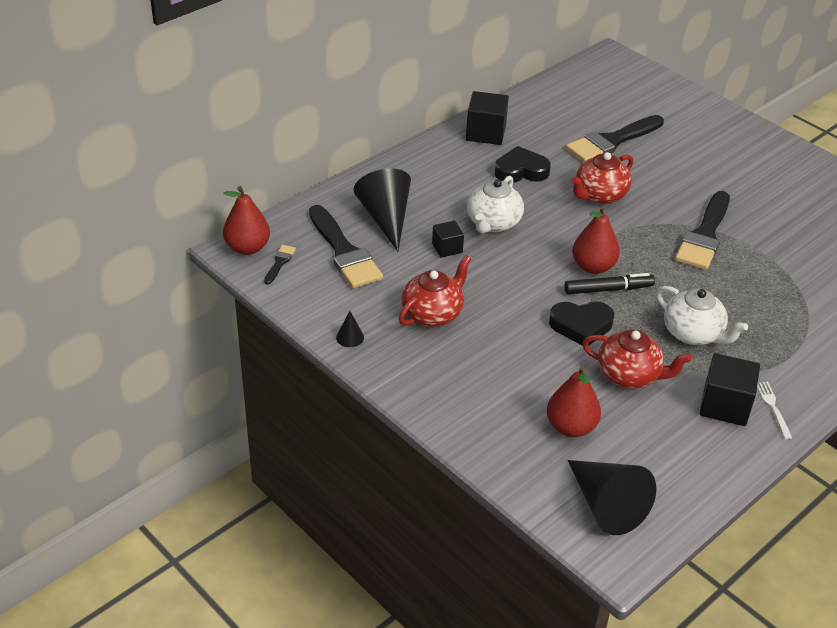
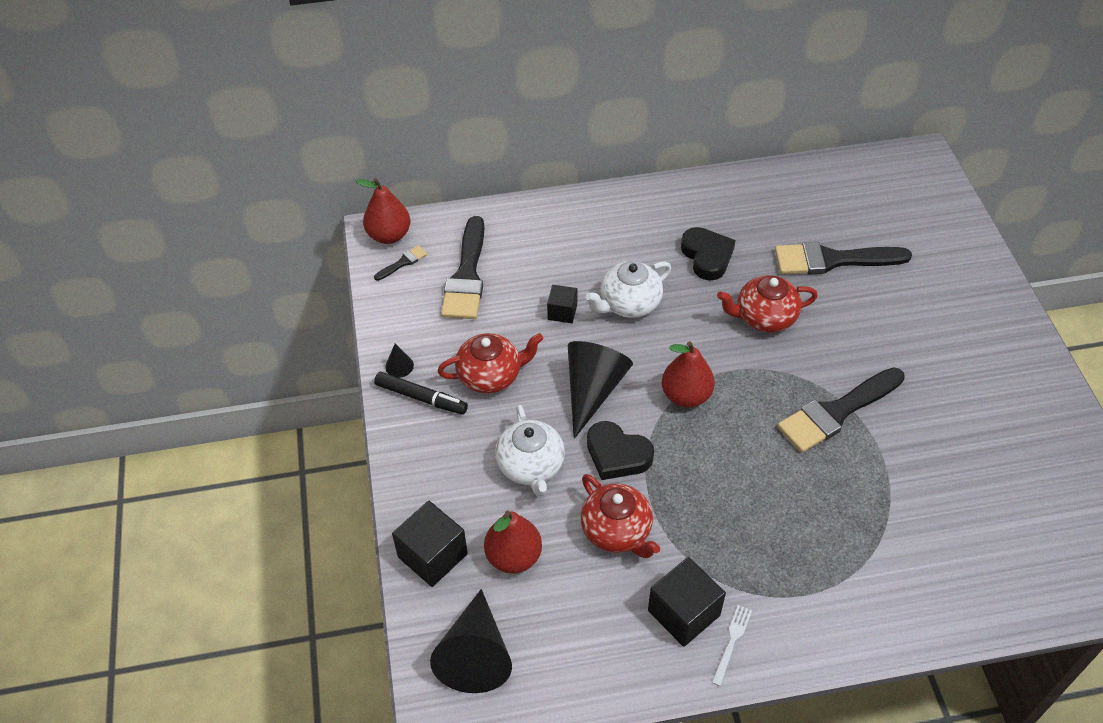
camera: 35 degrees right, 10 degrees up
black cone [353,169,411,251] -> black cone moved to [568,341,633,439]
black cube [466,91,509,145] -> black cube moved to [392,501,468,587]
black heart [495,146,551,183] -> black heart turned 45 degrees clockwise [681,227,736,281]
black marker [564,273,655,294] -> black marker moved to [374,372,468,415]
white teapot [656,286,748,345] -> white teapot moved to [495,405,565,496]

